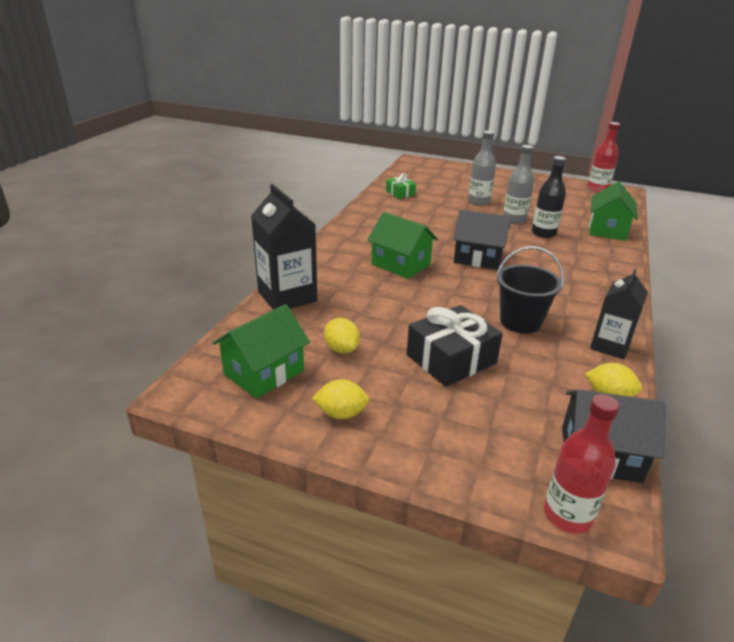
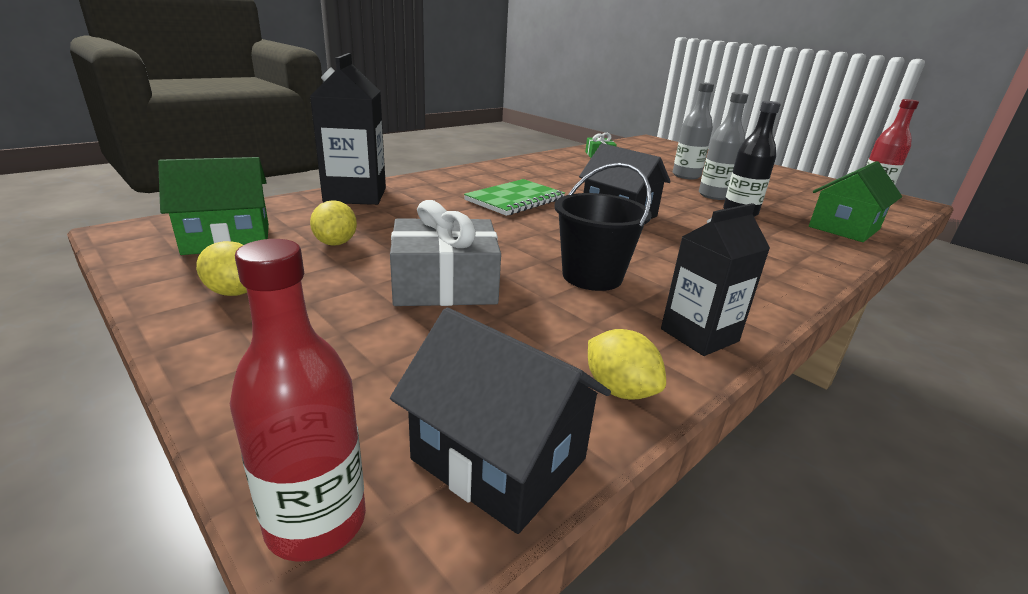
camera: 25 degrees right, 5 degrees down
green house [367,212,438,279] -> green notebook [464,179,565,216]
black gift [407,305,503,387] -> grey gift [390,200,501,306]

